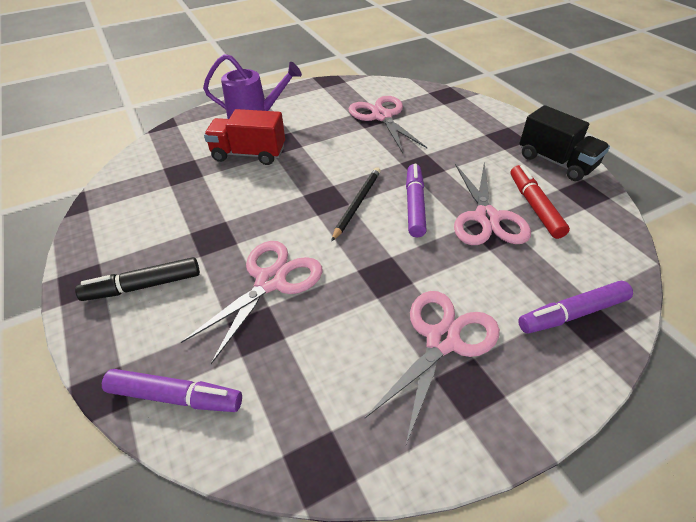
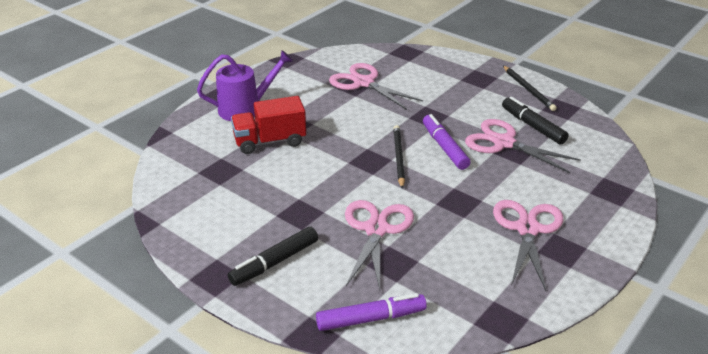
camera: 25 degrees left, 10 degrees down
pink scissors [454,162,531,245] -> pink scissors turned 150 degrees clockwise [465,119,581,173]
red marker [511,165,570,239] -> black marker [502,97,569,145]
purple marker [518,281,633,334] -> none
black truck [519,105,610,181] -> black pencil [503,66,557,111]

